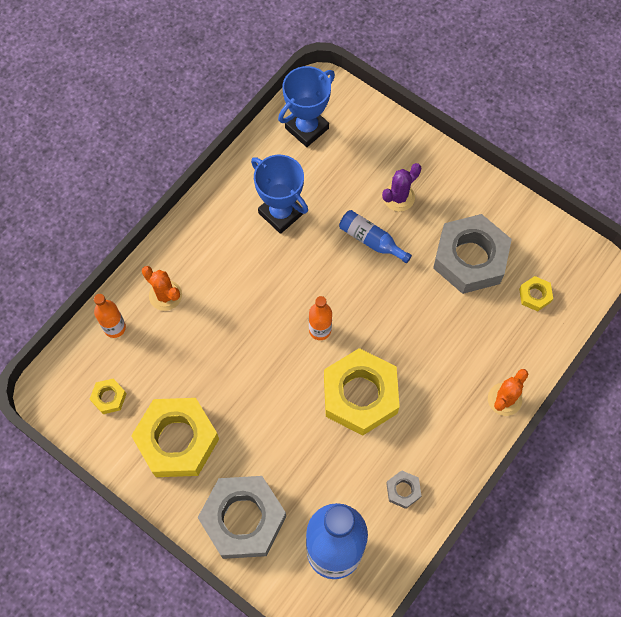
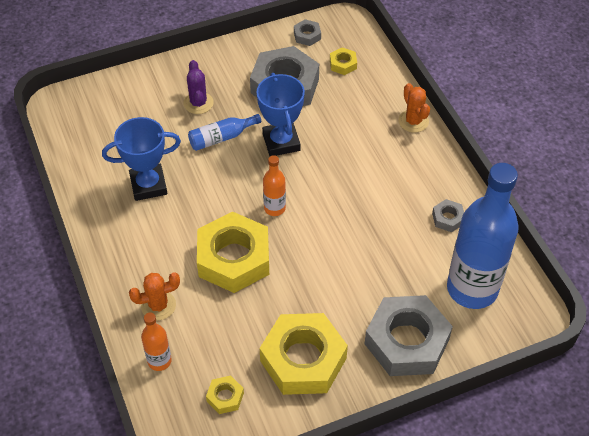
camera: 60 degrees left, 15 degrees down
blue trophy [278,66,335,147] -> blue trophy moved to [256,73,305,156]
yellow nut [324,348,400,435] -> yellow nut moved to [197,212,269,293]
none -> grey nut [294,19,321,46]

